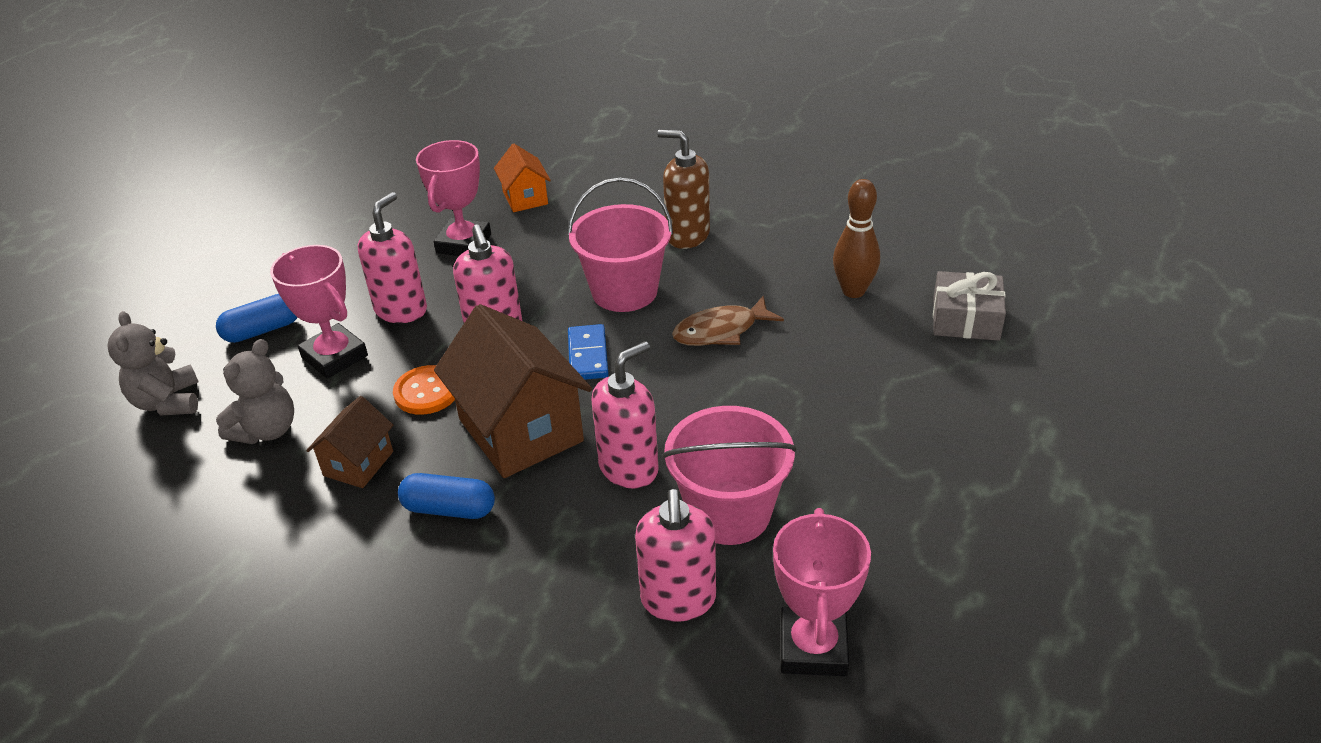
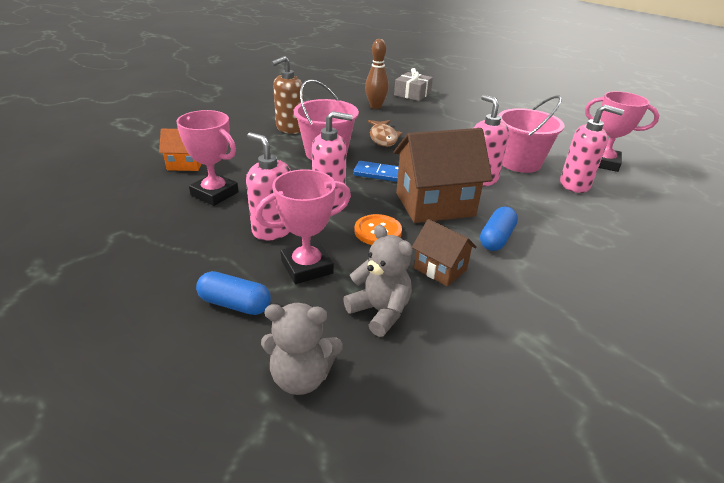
camera: 75 degrees left, 5 degrees down
blue capsule [216,294,297,343] -> blue capsule turned 60 degrees counterclockwise [196,271,271,315]

